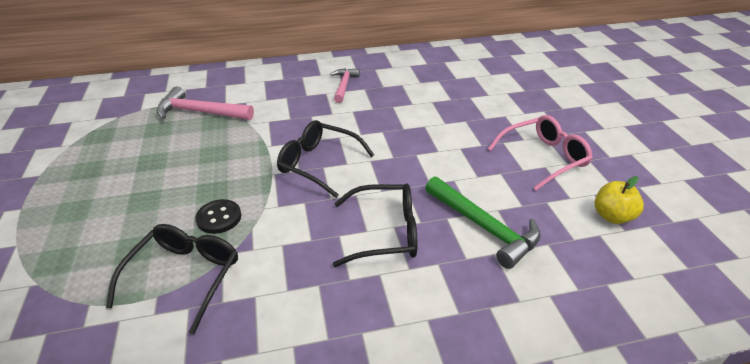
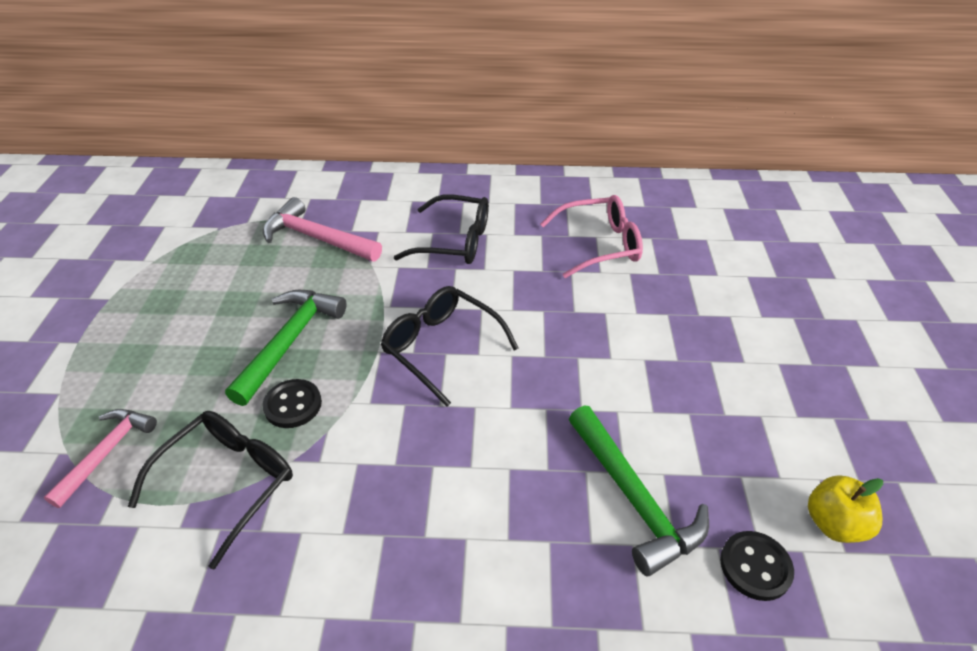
camera: 15 degrees right, 5 degrees up
pink hammer [330,68,360,103] -> pink hammer moved to [44,409,157,508]
black glasses [333,183,417,267] -> black glasses moved to [394,194,489,264]
pink glasses [488,115,593,190] -> pink glasses moved to [540,195,643,278]
none -> green hammer [225,290,347,406]
none -> black button [720,531,794,601]

